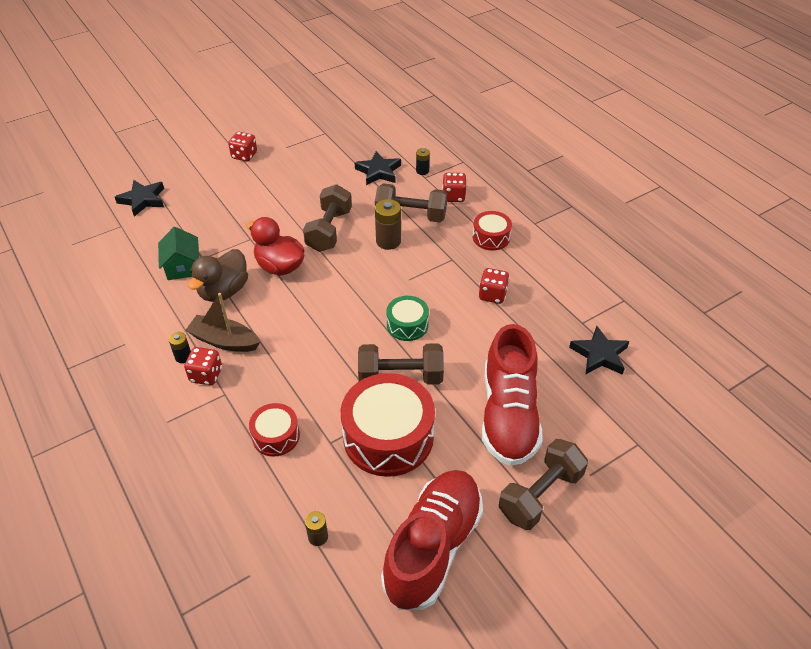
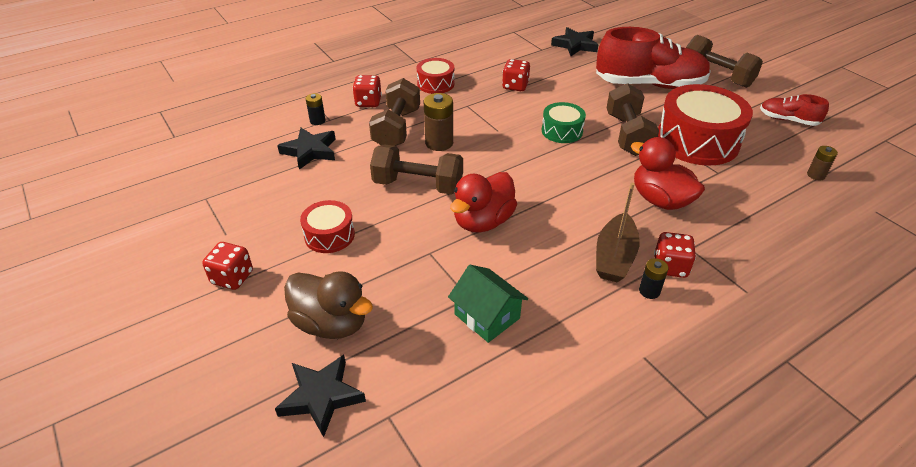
camera: 90 degrees left, 5 degrees down
green house [158,227,199,280] -> green house turned 60 degrees clockwise [448,265,528,343]
brown duck [187,249,248,302] -> brown duck moved to [284,271,373,339]
red drum [249,403,300,457] -> red drum moved to [300,200,355,253]
red shoe [381,470,483,610] -> red shoe [760,94,829,126], size x0.49
none -> red duck [631,137,705,210]

